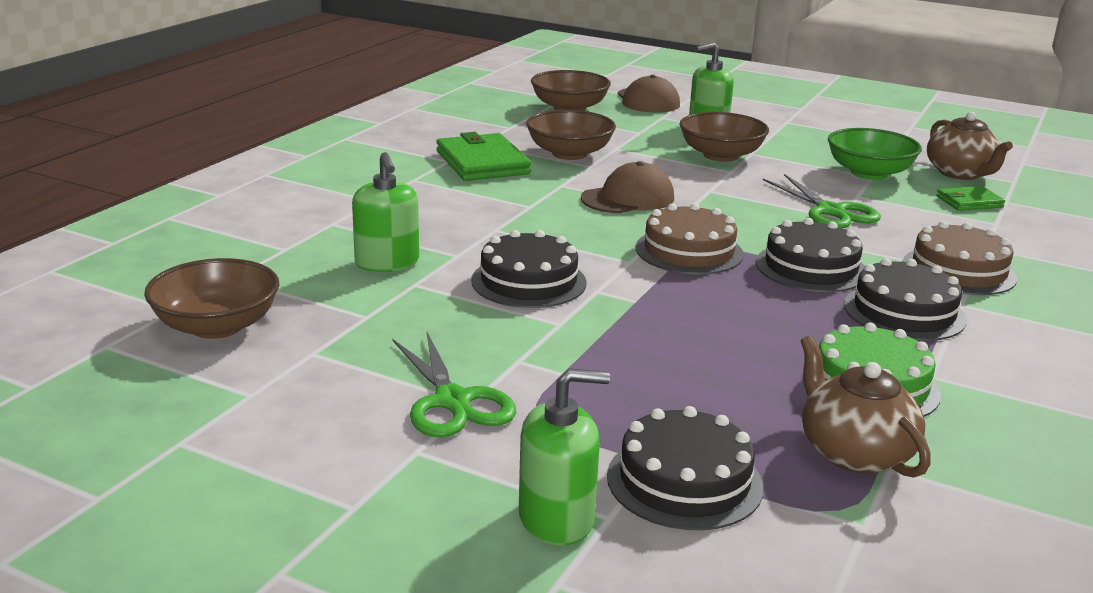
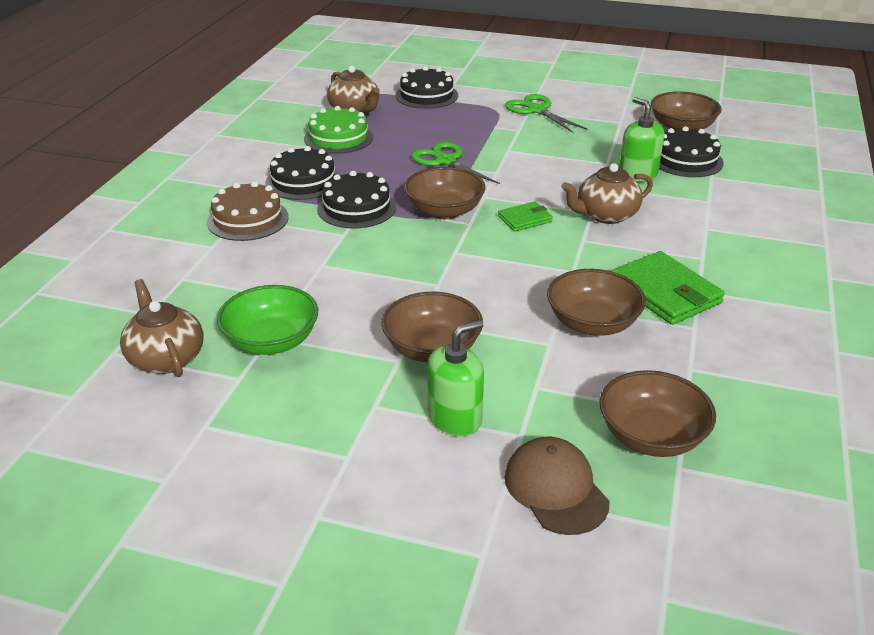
camera: 170 degrees right, 10 degrees up
black cake [471,230,587,308] -> black cake moved to [659,126,724,177]
green soap dispenser [519,368,610,546] -> none
brown cap [581,161,674,213] -> none
brown cake [636,203,744,274] -> brown bowl [404,167,486,219]
green scissors [763,174,881,229] -> green scissors moved to [411,142,500,184]
green wallet [936,186,1005,211] -> green wallet moved to [498,202,553,232]
none -> brown teapot [561,163,653,224]

